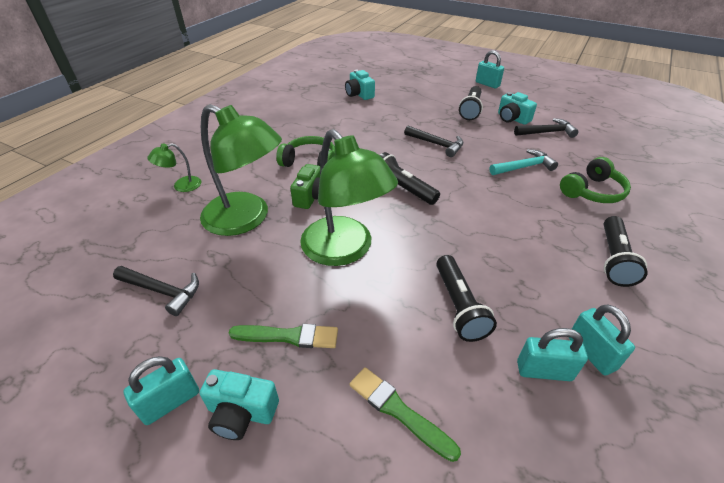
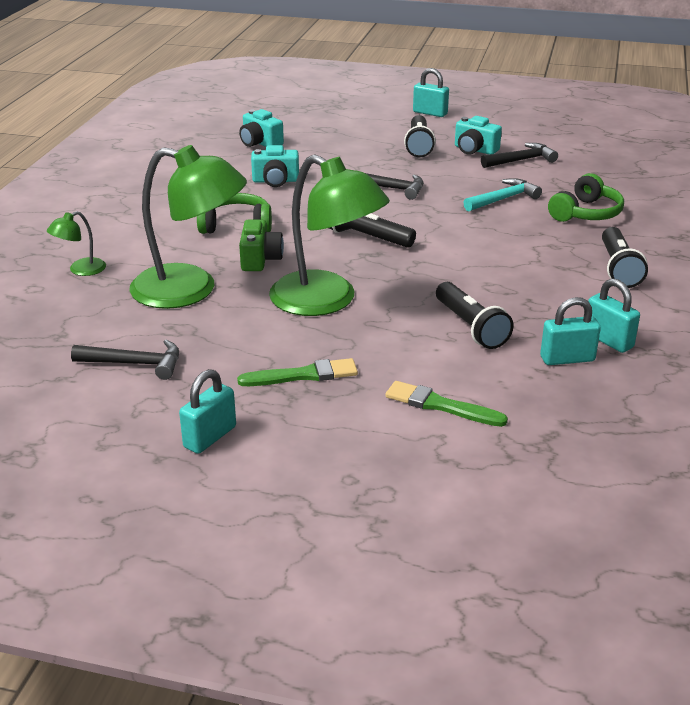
camera: 15 degrees left, 10 degrees down
turquoise camera [200,369,279,440] -> turquoise camera moved to [251,145,299,187]

